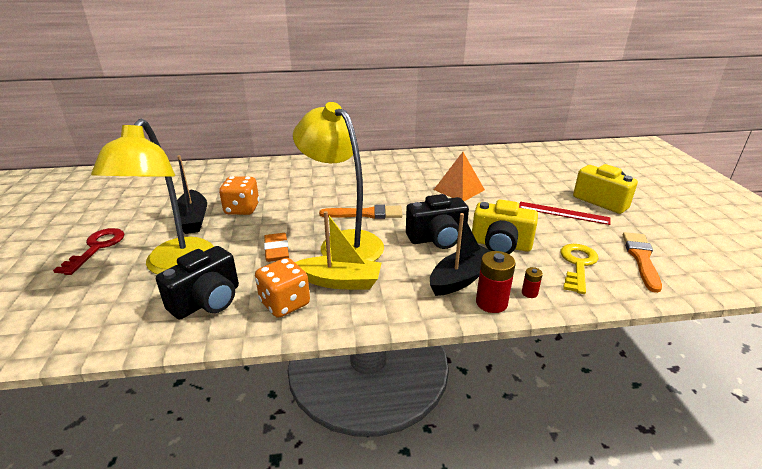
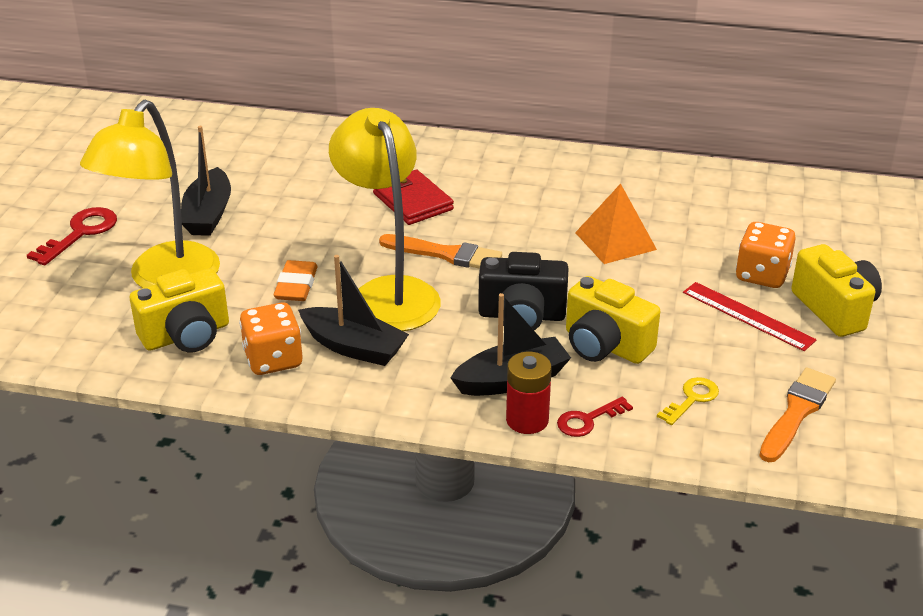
camera: 20 degrees right, 5 degrees up
black camera [156,246,239,320] -> yellow camera [130,268,229,352]
orange dice [219,176,259,215] -> orange dice moved to [736,222,796,288]
yellow boat [295,211,381,289] -> black boat [298,255,409,366]
red battery [522,267,543,298] -> red key [557,397,633,437]
yellow key [561,244,598,294] -> yellow key [657,377,719,425], size x0.66
none -> red wallet [373,170,454,225]

